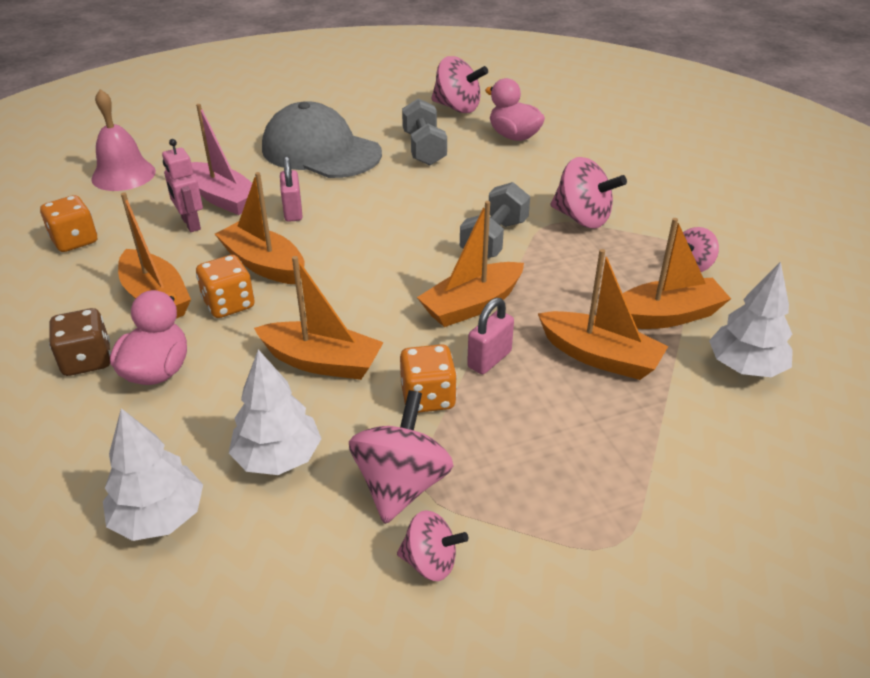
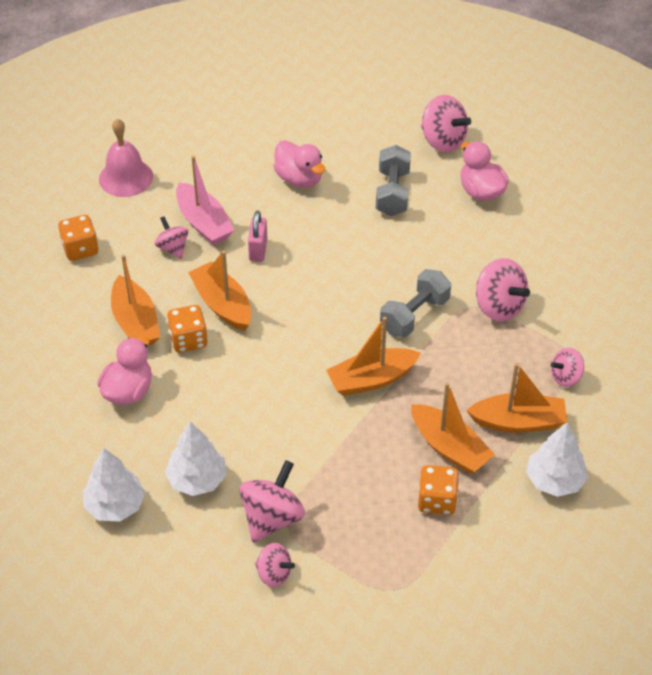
camera: 15 degrees right, 10 degrees up
brown dice [49,308,111,376] -> none
pink robot [162,139,203,232] -> pink spinning top [155,216,188,259]
orange boat [254,256,384,380] -> none
grey cap [262,101,382,178] -> pink duck [273,140,325,188]
orange dice [400,344,457,413] -> orange dice moved to [418,465,459,515]
pink padlock [467,298,514,374] -> none

